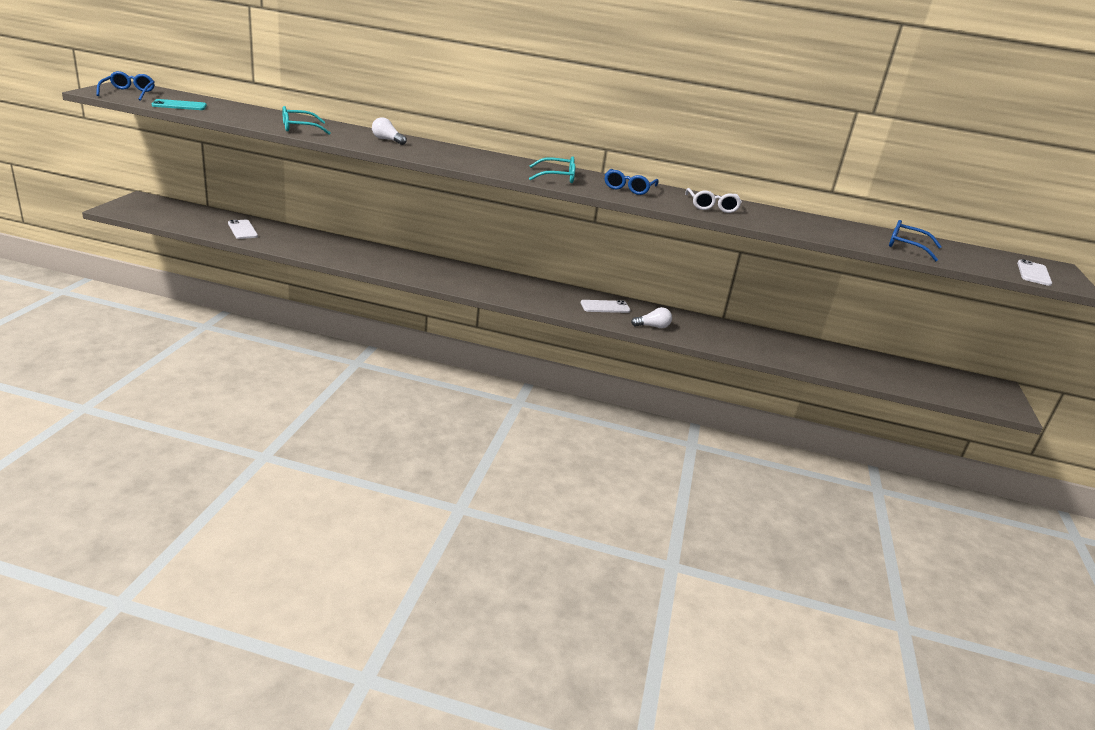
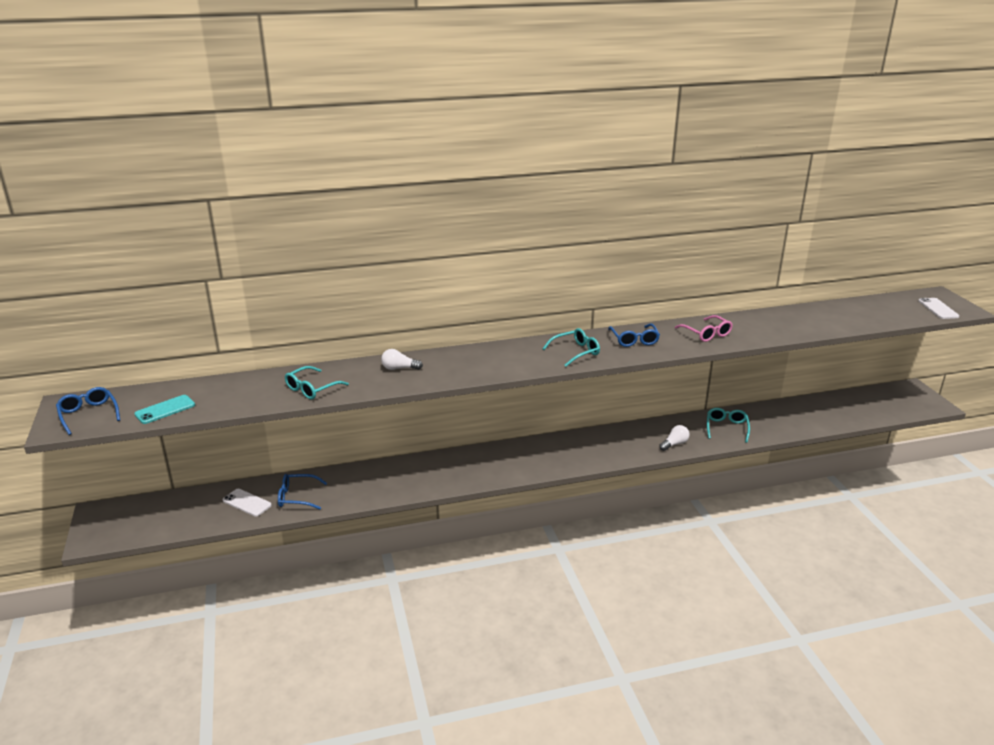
camera: 25 degrees left, 0 degrees up
white phone [581,300,630,313] -> none
white glasses [685,188,742,213] -> pink glasses [675,315,733,342]
blue glasses [889,220,942,261] -> blue glasses moved to [278,474,327,510]
none -> turquoise glasses [707,408,750,443]

